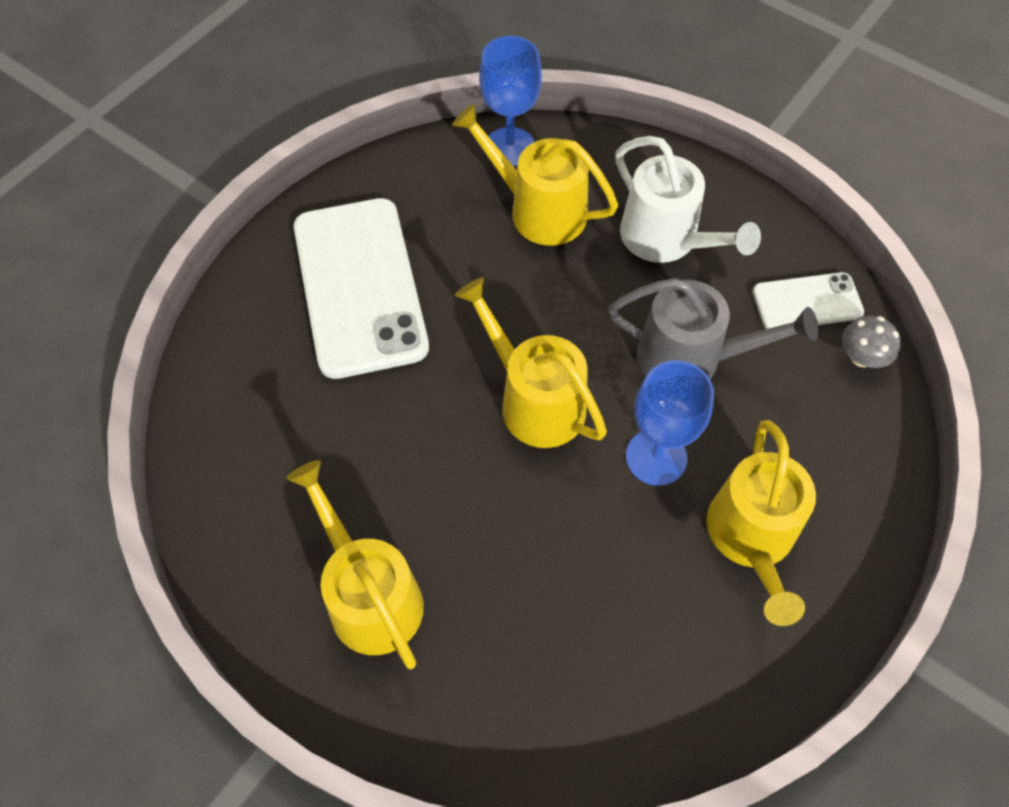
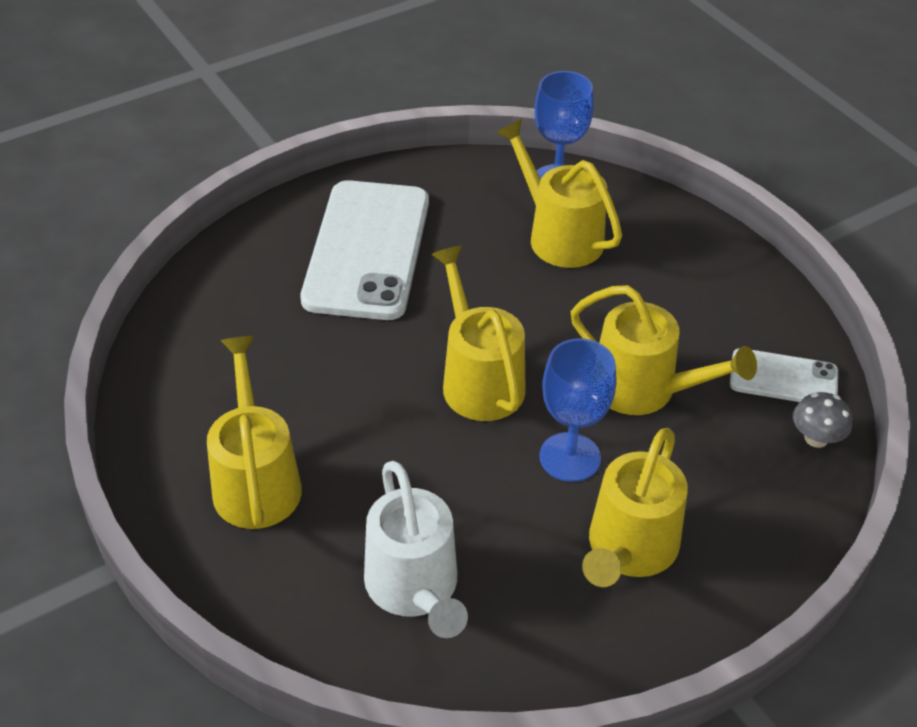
camera: 20 degrees right, 15 degrees down
grey watering can [608,278,818,379] -> yellow watering can [571,285,757,415]
white watering can [615,136,761,263] -> white watering can moved to [364,461,468,638]

